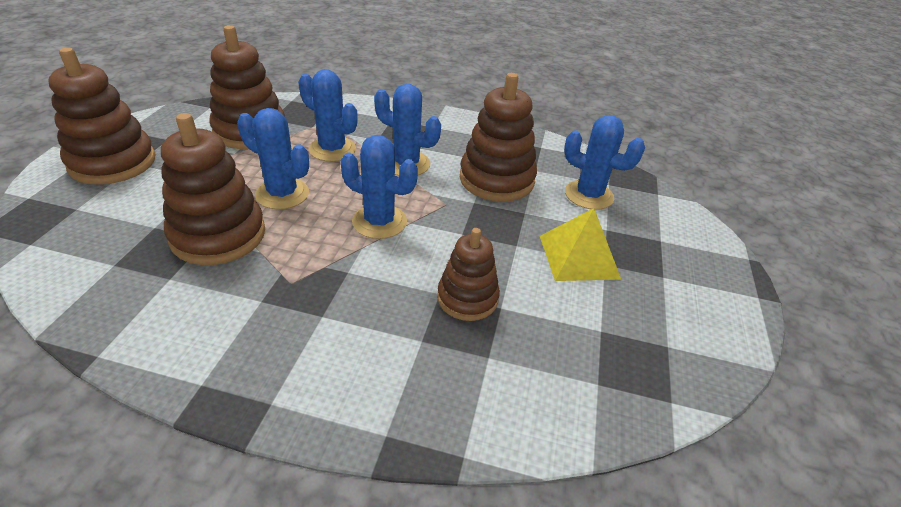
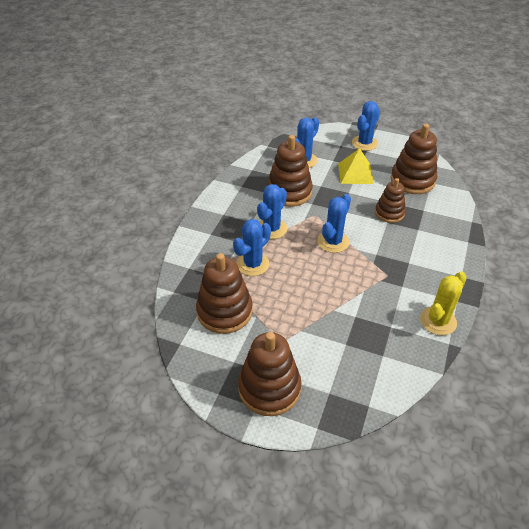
camera: 80 degrees left, 5 degrees up
brown stacking toy [161,113,265,265] -> brown stacking toy moved to [391,123,437,194]
blue cactus [237,108,309,209] -> blue cactus moved to [352,101,380,151]
none -> yellow cactus [420,271,467,335]

